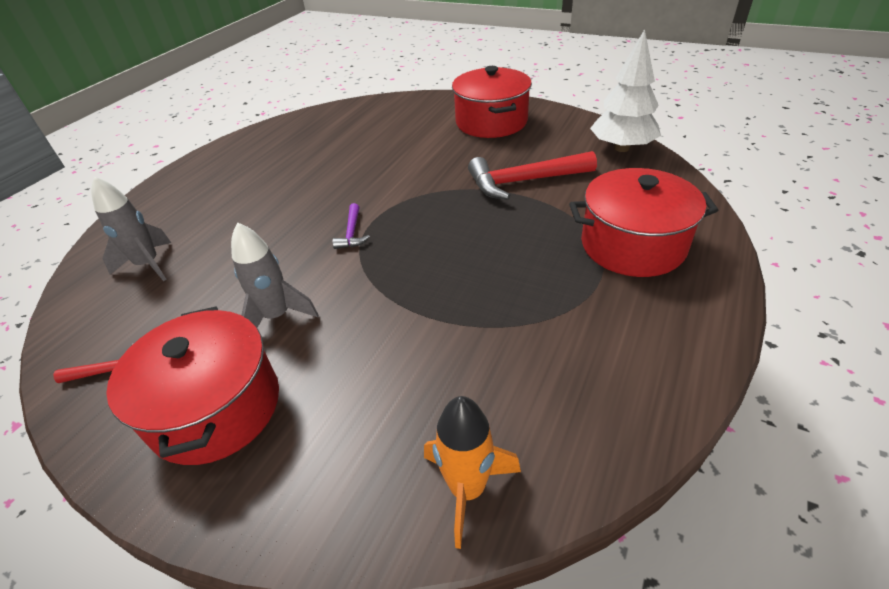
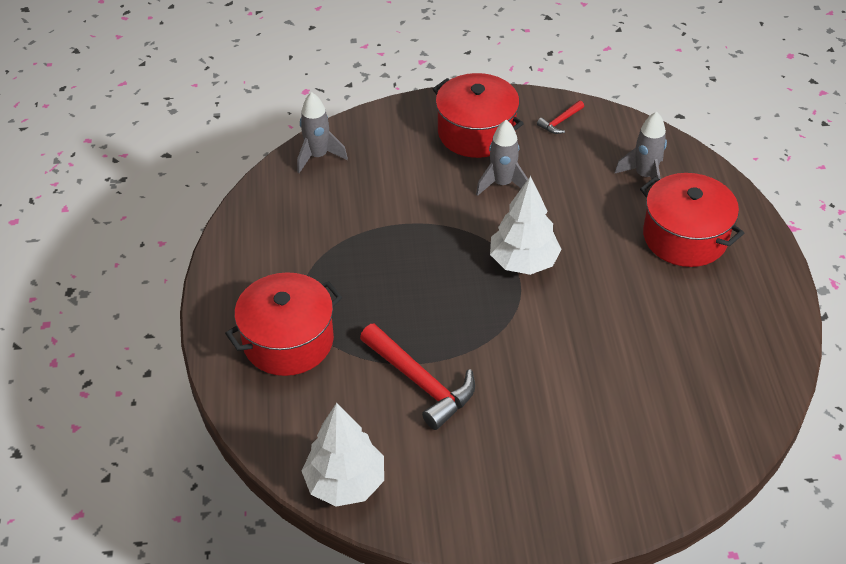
camera: 145 degrees right, 5 degrees up
purple hammer [332,203,370,249] -> white tree [490,176,562,275]
orange rocket [424,396,521,549] -> grey rocket [297,92,348,173]
red pot [452,66,532,138] -> red pot moved to [640,173,744,267]
red hammer [468,151,597,200] -> red hammer turned 90 degrees clockwise [360,323,475,430]

